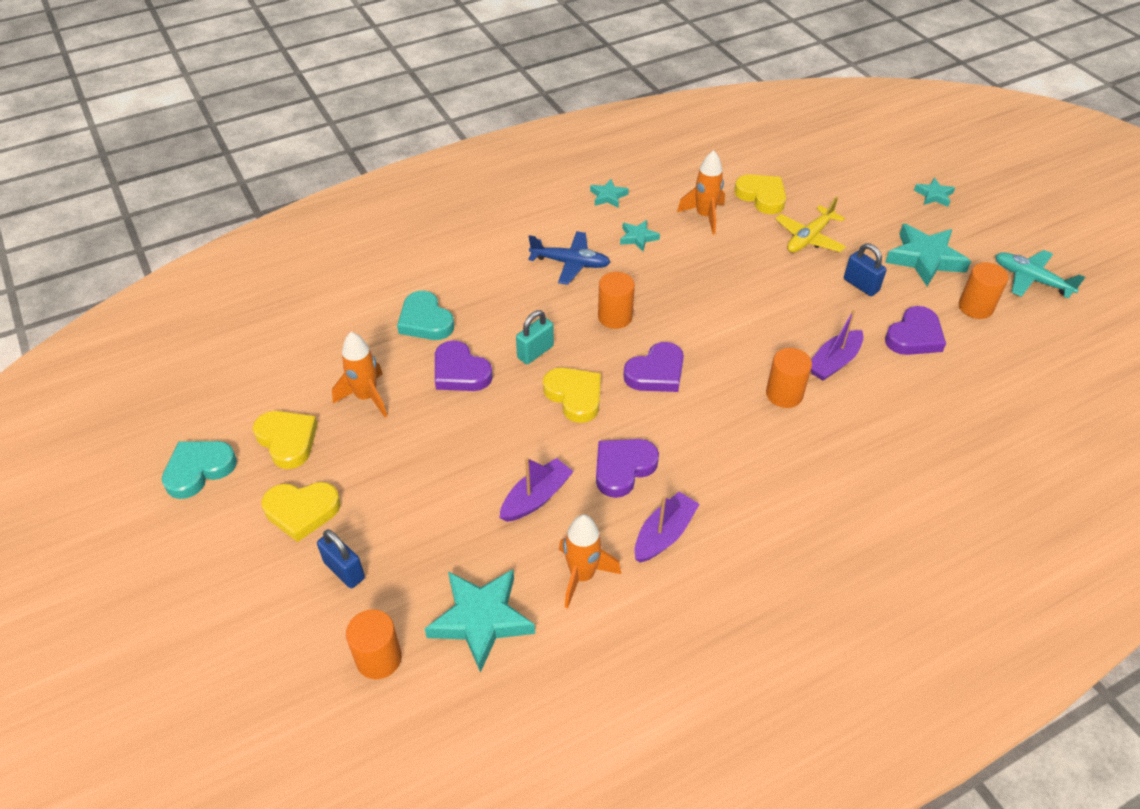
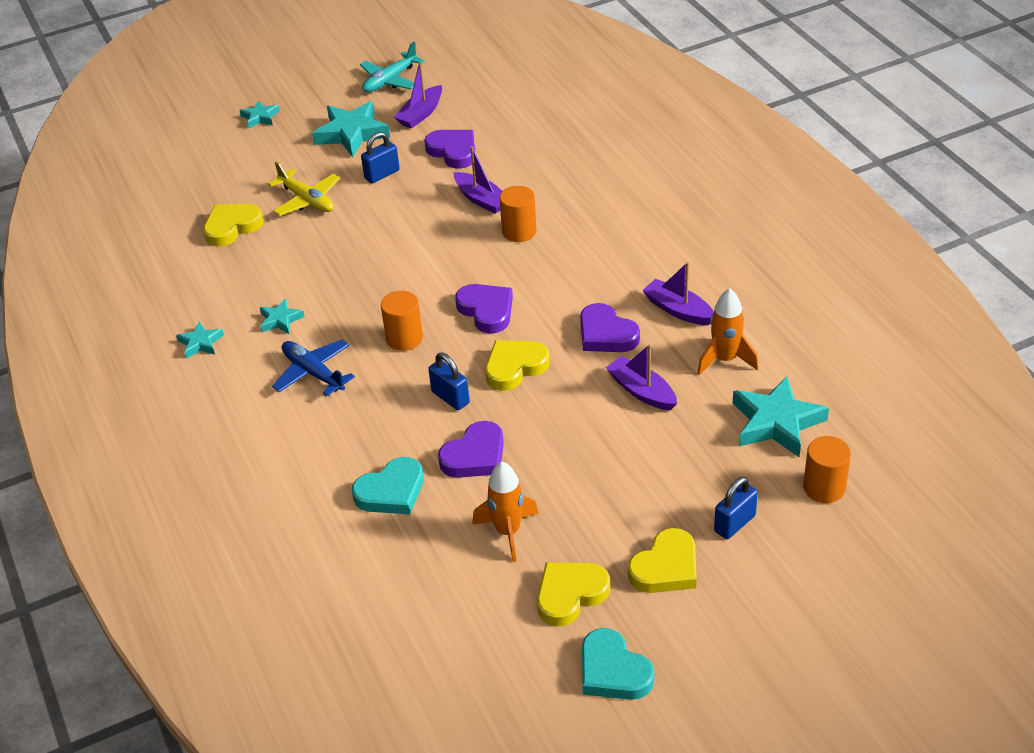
camera: 85 degrees left, 5 degrees down
yellow heart [261,482,341,542] -> yellow heart turned 45 degrees clockwise [628,528,697,593]
turquoise padlock [516,310,554,364] -> blue padlock [428,353,470,410]
blue plane [528,231,611,285] -> blue plane turned 60 degrees counterclockwise [272,340,355,396]
orange rocket [677,150,725,235] -> none
orange cylinder [959,262,1009,319] -> purple boat [394,62,442,129]

